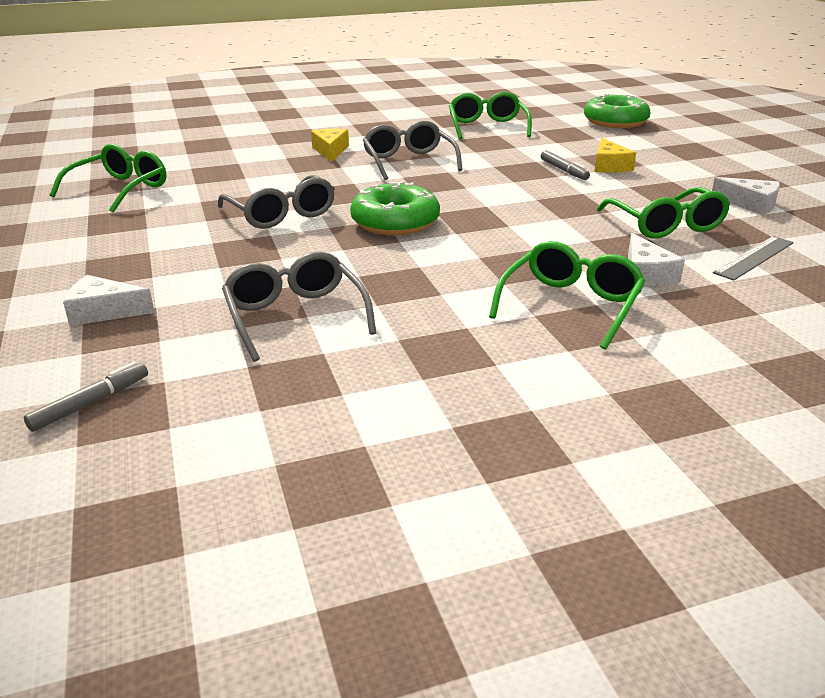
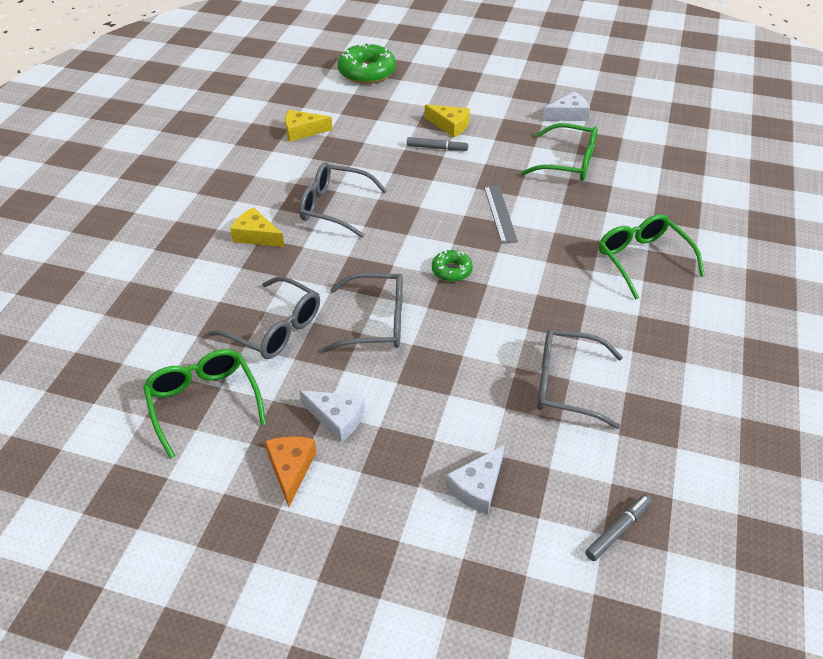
camera: 55 degrees left, 15 degrees up
grey marker [24,362,148,432] -> grey marker turned 60 degrees clockwise [585,494,652,561]
green donut [350,181,440,235] -> green donut [432,250,473,282], size x0.54
green glasses [449,92,532,140] -> yellow cheese [285,110,333,142]
white cheese [628,233,685,287] -> white cheese moved to [300,390,365,443]
grey ruler [713,236,794,281] -> grey ruler moved to [484,185,518,244]
none -> grey glasses [208,276,320,359]
none -> orange cheese [265,436,316,507]

